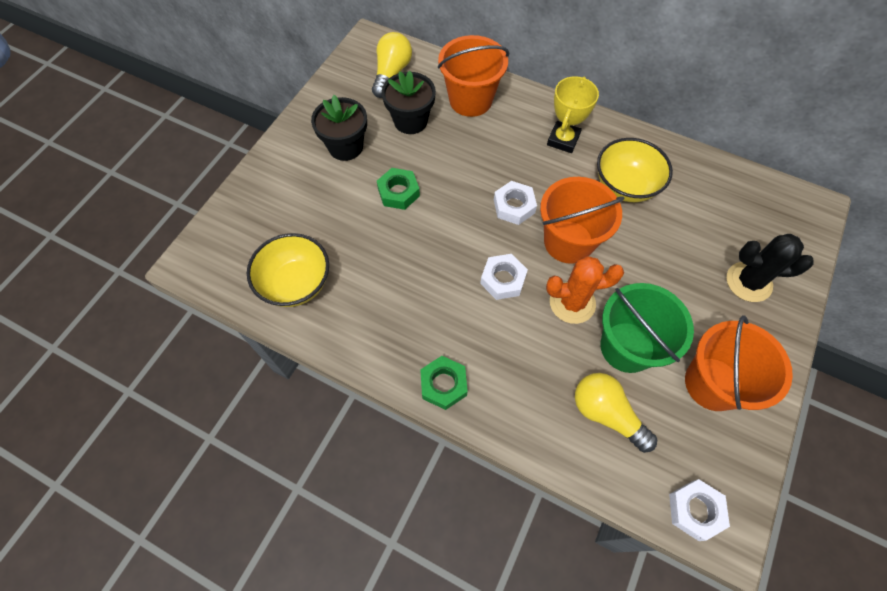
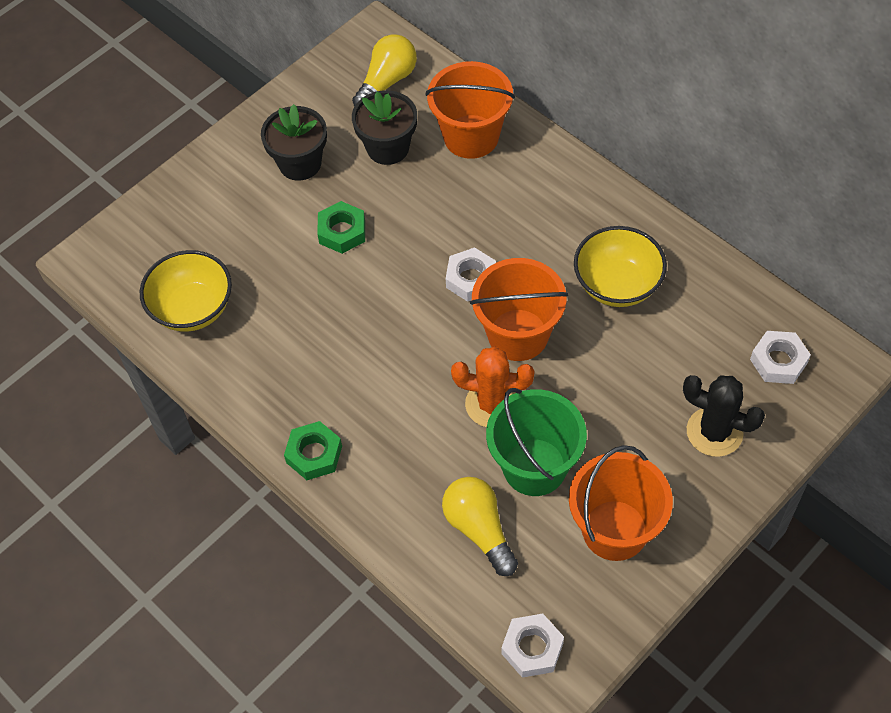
camera: 20 degrees right, 5 degrees down
white nut [480,254,528,300] -> white nut moved to [750,331,811,384]
yellow trophy [547,76,599,153] -> none

